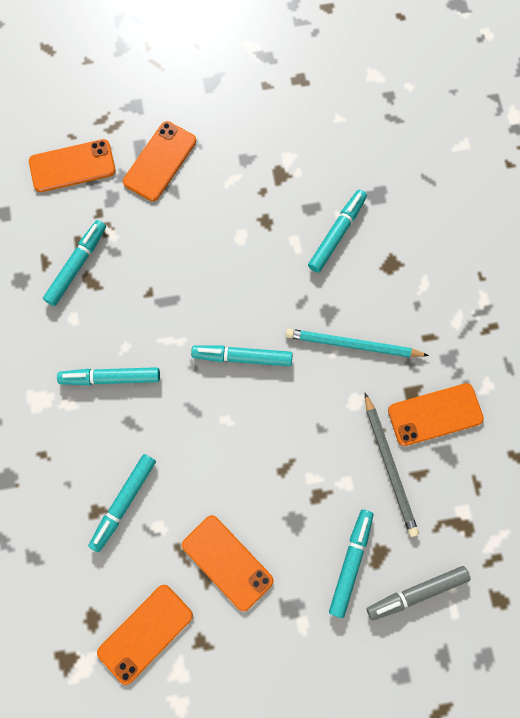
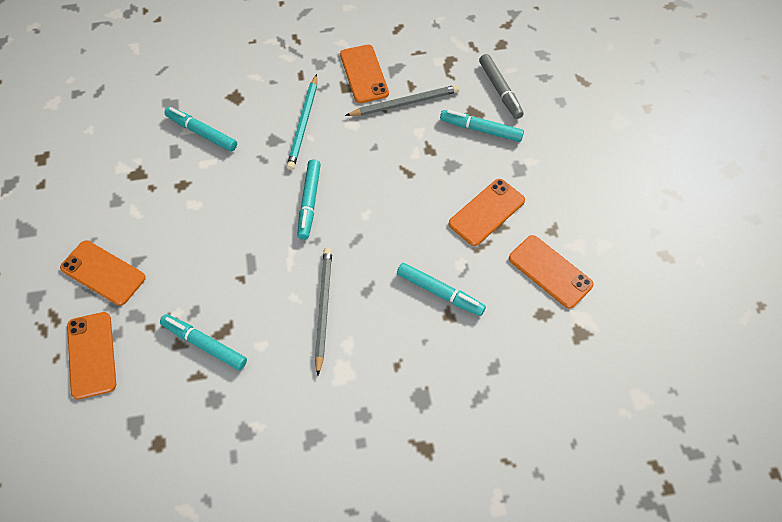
camera: 90 degrees left, 15 degrees down
turquoise marker [57,367,160,385] -> grey pencil [315,248,332,375]

